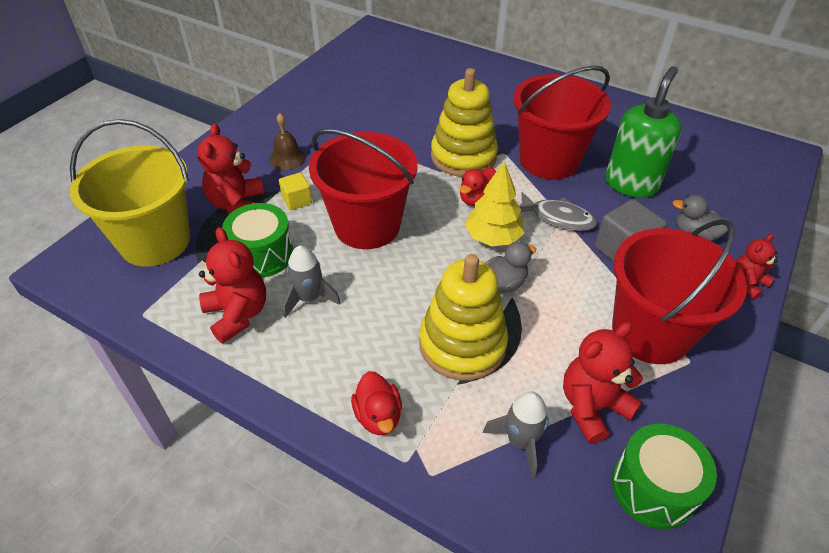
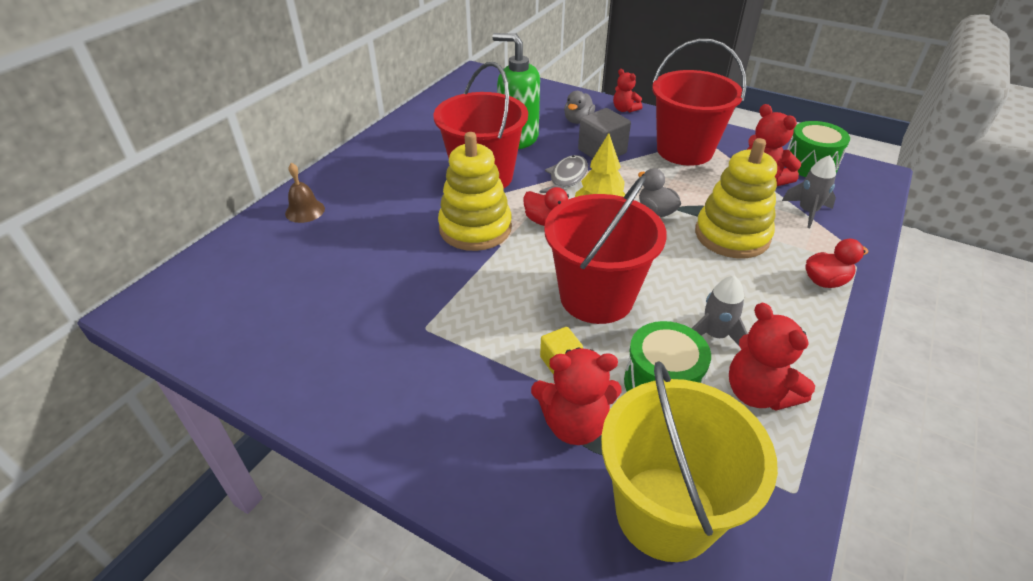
camera: 90 degrees left, 5 degrees down
red teddy bear [199,227,266,343] -> red teddy bear turned 90 degrees counterclockwise [729,303,815,411]
brown bell [269,113,306,170] -> brown bell moved to [285,163,325,223]

